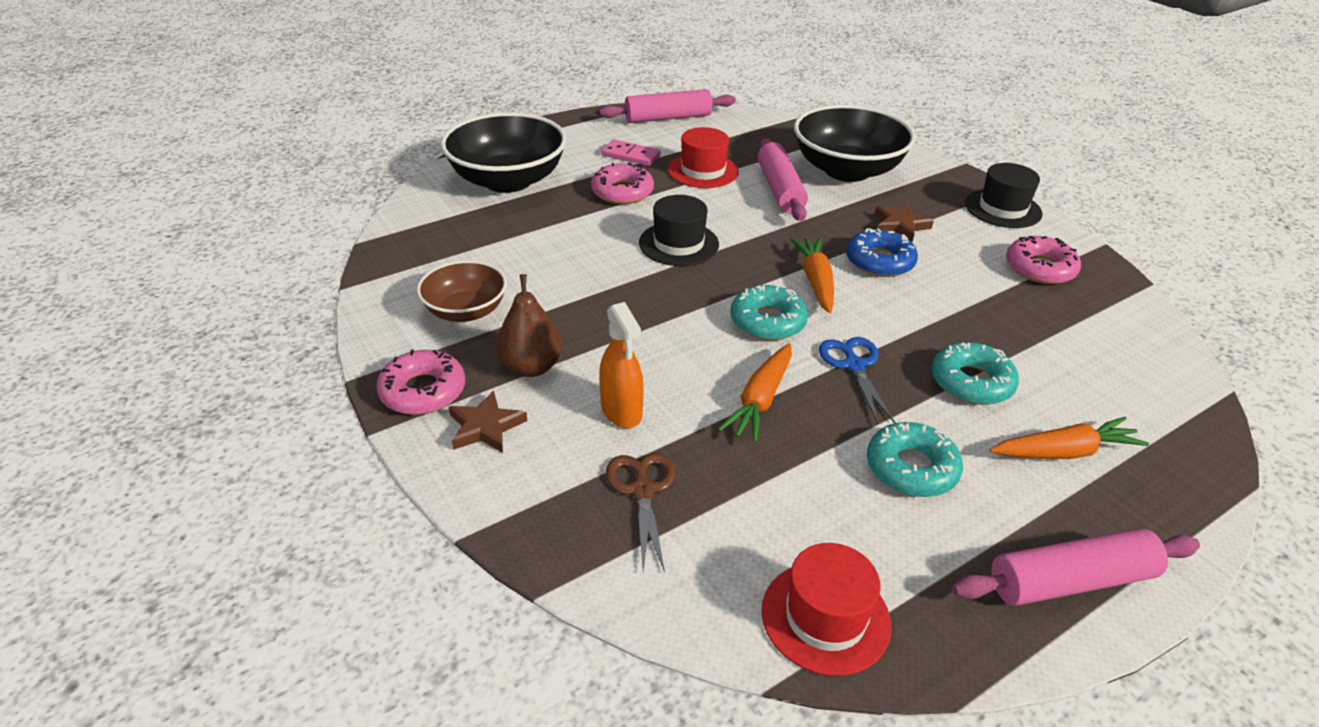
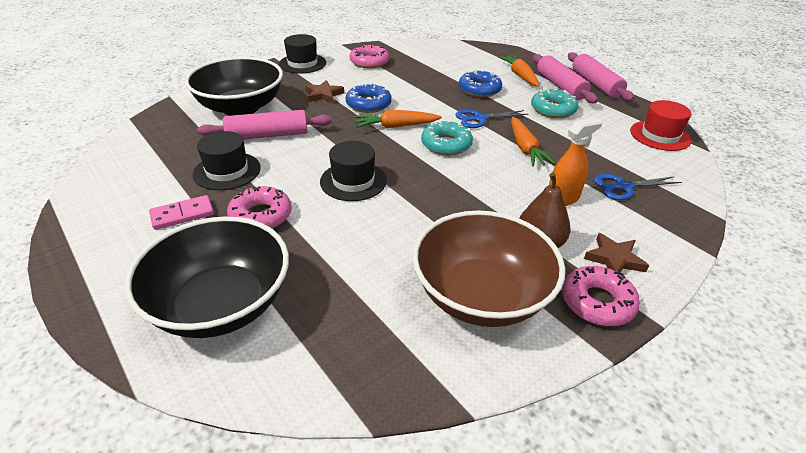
camera: 95 degrees left, 0 degrees up
brown bowl [417,260,507,322] -> brown bowl [412,210,565,327], size x1.72
pink rolling pin [599,89,736,123] -> pink rolling pin moved to [532,54,598,103]
pink domino [602,139,661,166] -> pink domino turned 45 degrees clockwise [149,195,214,230]
brown scissors [606,453,676,572] -> blue scissors [594,174,682,200]
red hat [668,127,739,188] -> black hat [193,131,261,190]
orange carrot [718,344,792,443] -> orange carrot turned 60 degrees clockwise [511,117,556,166]
turquoise donut [932,342,1019,405] -> blue donut [459,70,502,97]

